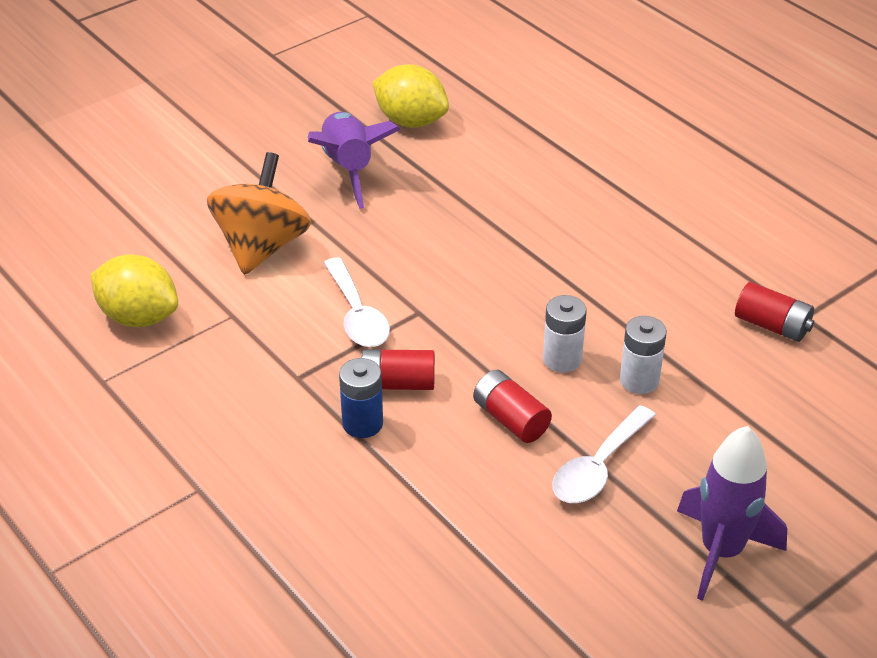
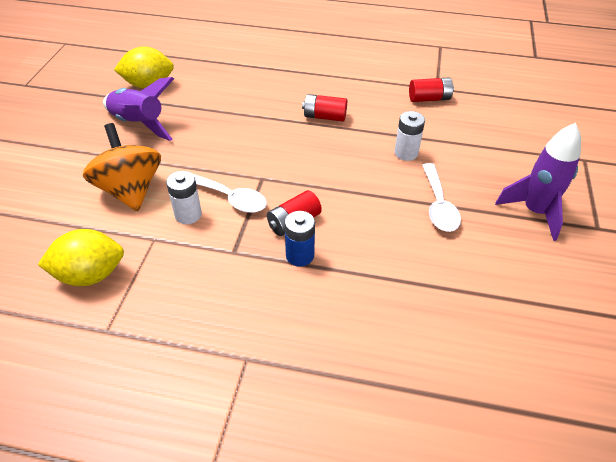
camera: 40 degrees left, 5 degrees up
red battery [473,370,552,443] -> red battery moved to [302,94,347,122]
white battery [543,295,587,373] -> white battery moved to [166,171,202,224]

